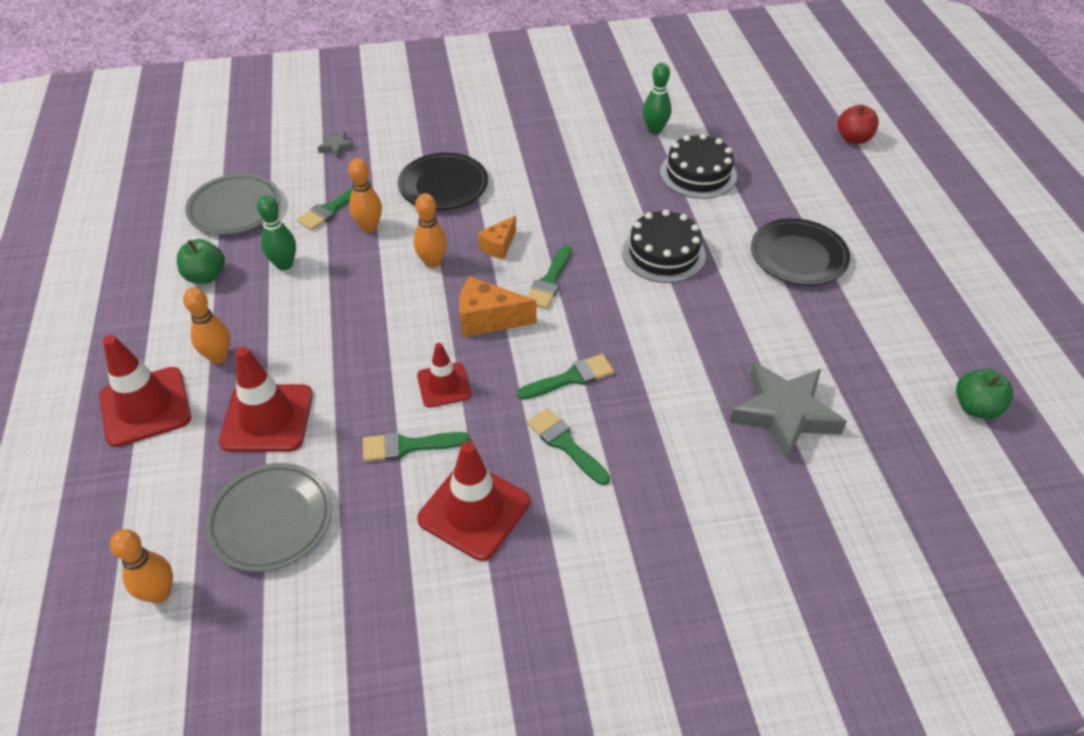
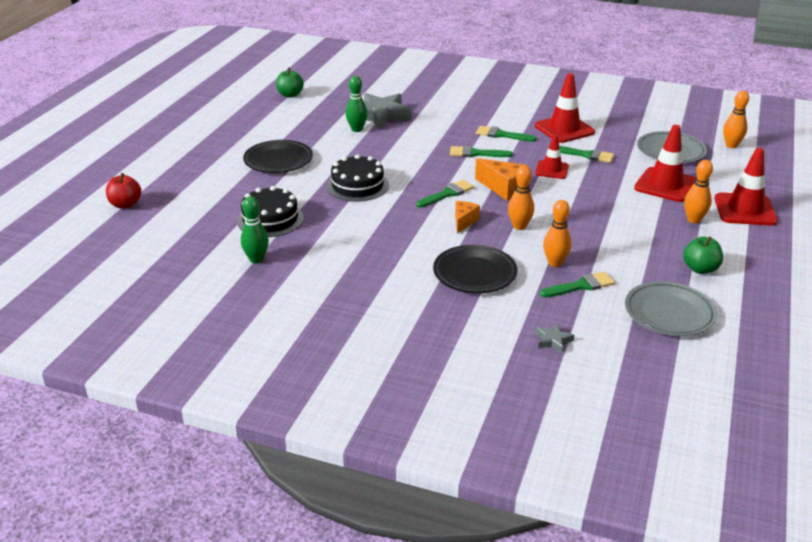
camera: 150 degrees left, 15 degrees down
green bowling pin [257,195,296,270] -> green bowling pin moved to [346,76,368,132]
orange cheese [478,216,516,260] -> orange cheese turned 45 degrees counterclockwise [455,201,480,234]
green brush [527,408,610,485] -> green brush turned 120 degrees clockwise [476,126,537,142]

